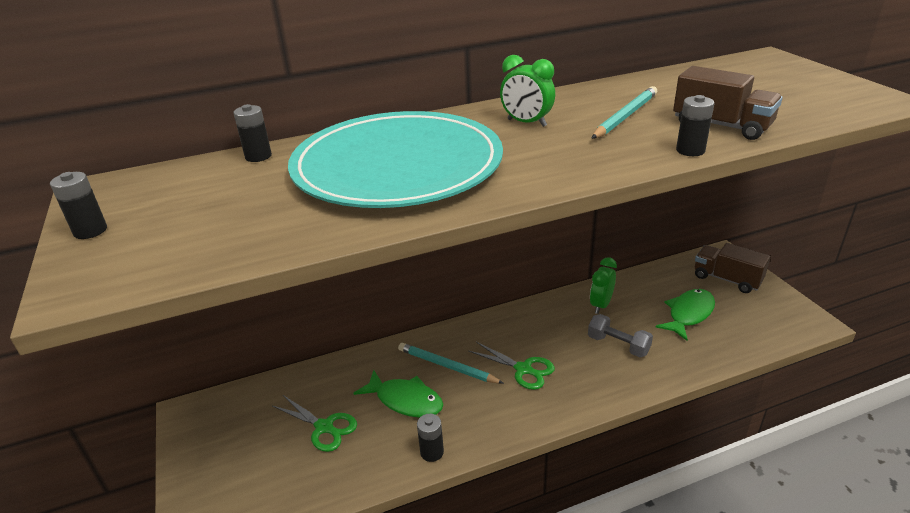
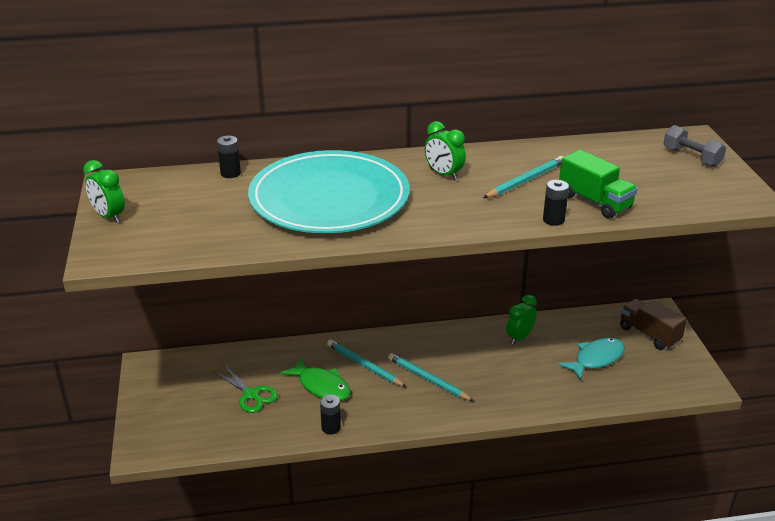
camera: 10 degrees right, 0 degrees up
black battery [50,172,107,239] -> green clock [83,160,125,223]
green scissors [469,342,555,390] -> turquoise pencil [388,353,474,401]
grey dumbbell [588,314,653,357] -> grey dumbbell moved to [663,125,726,167]
green fish [655,289,715,341] -> turquoise fish [558,338,625,381]
brown truck [673,66,782,140] -> green truck [559,150,638,219]

